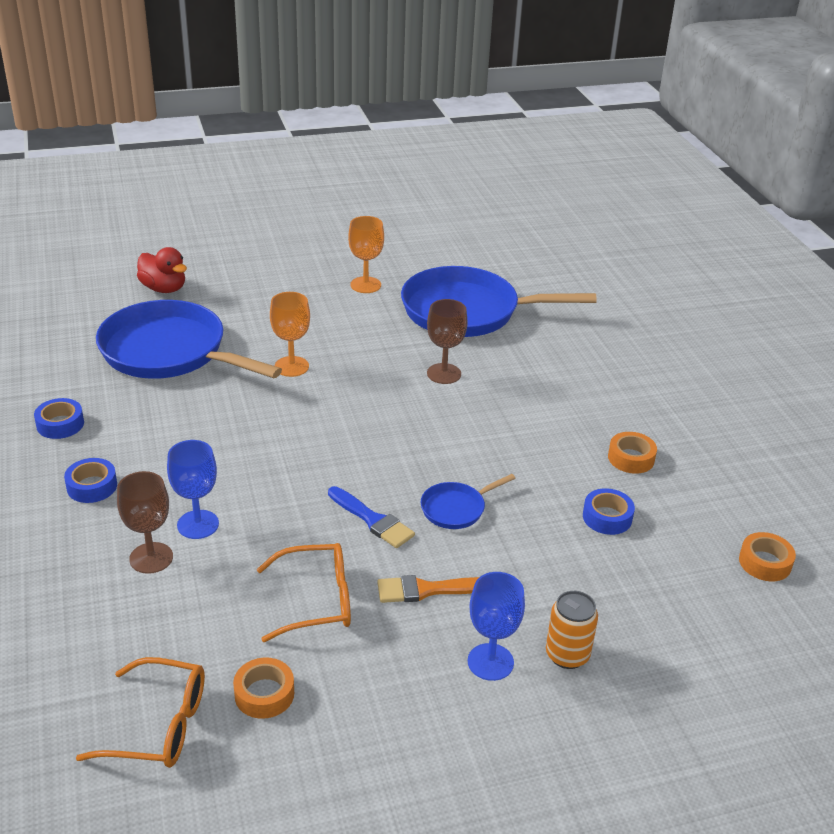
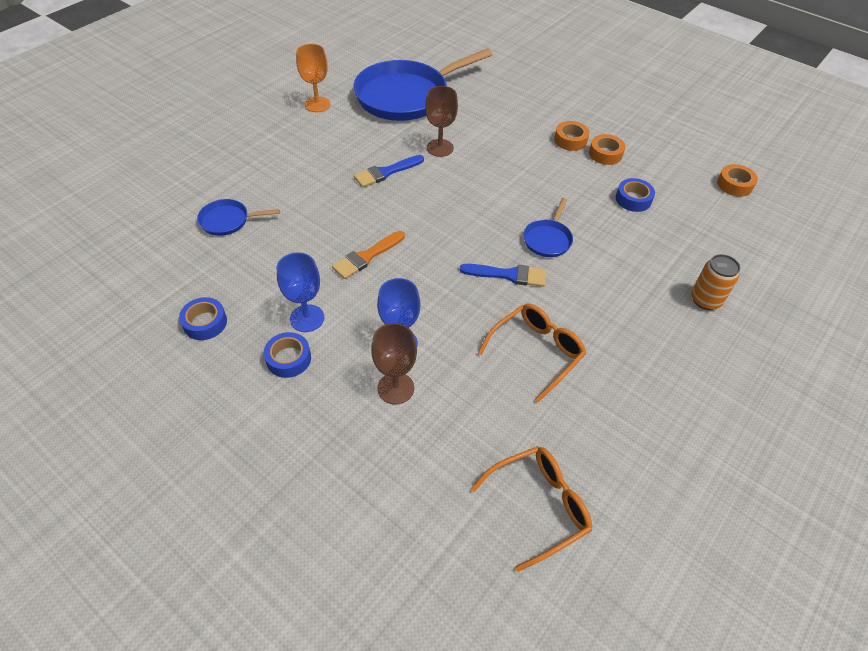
camera: 35 degrees left, 15 degrees up
blue pan [96,300,282,379] -> blue pan [197,199,280,236], size x0.44
red duck [137,247,187,293] -> none
orange tape [233,658,294,719] -> orange tape moved to [554,121,589,151]
orange goblet [270,292,310,377] -> none
orange brush [377,575,479,603] -> orange brush moved to [332,231,405,279]
blue goblet [468,572,525,681] -> blue goblet moved to [277,252,324,332]
none -> blue brush [354,155,424,187]

